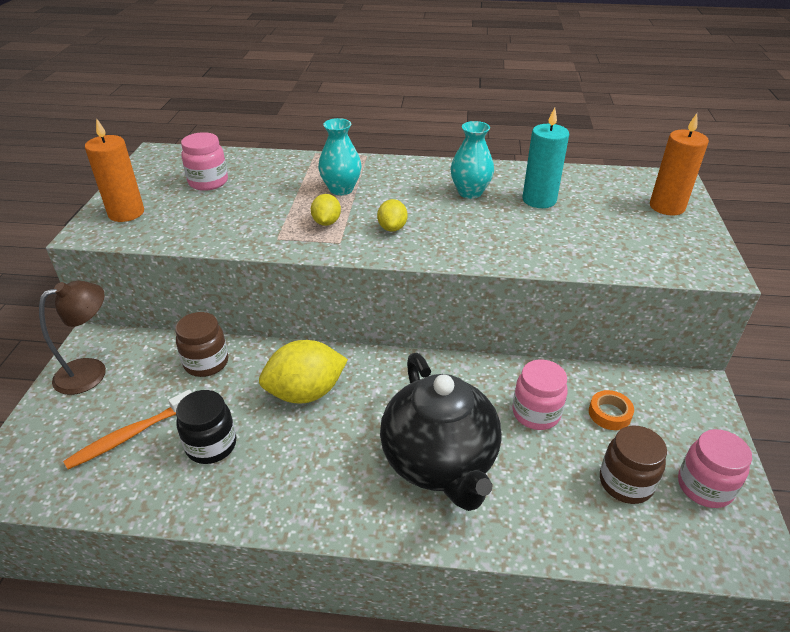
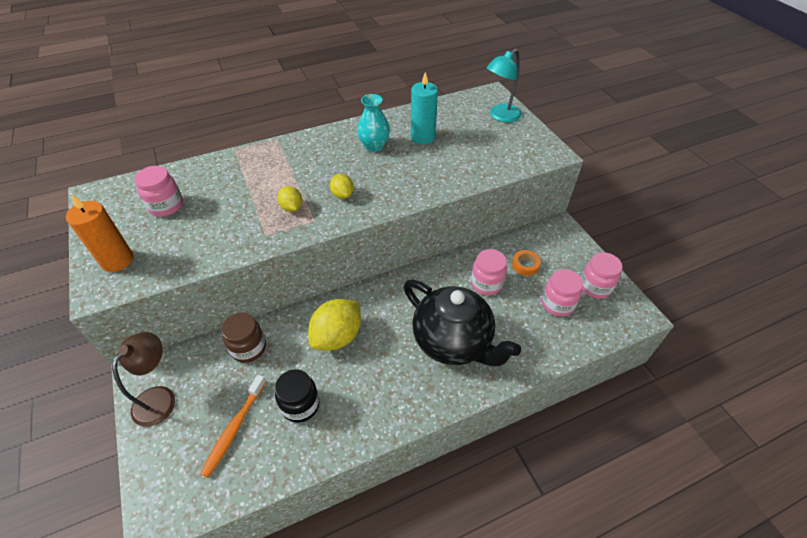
camera: 30 degrees left, 10 degrees up
turquoise vase [318,118,362,195] -> none
brown jar [600,426,667,504] -> pink jar [542,269,583,317]
orange candle [650,113,709,215] -> turquoise lamp [487,49,522,122]

